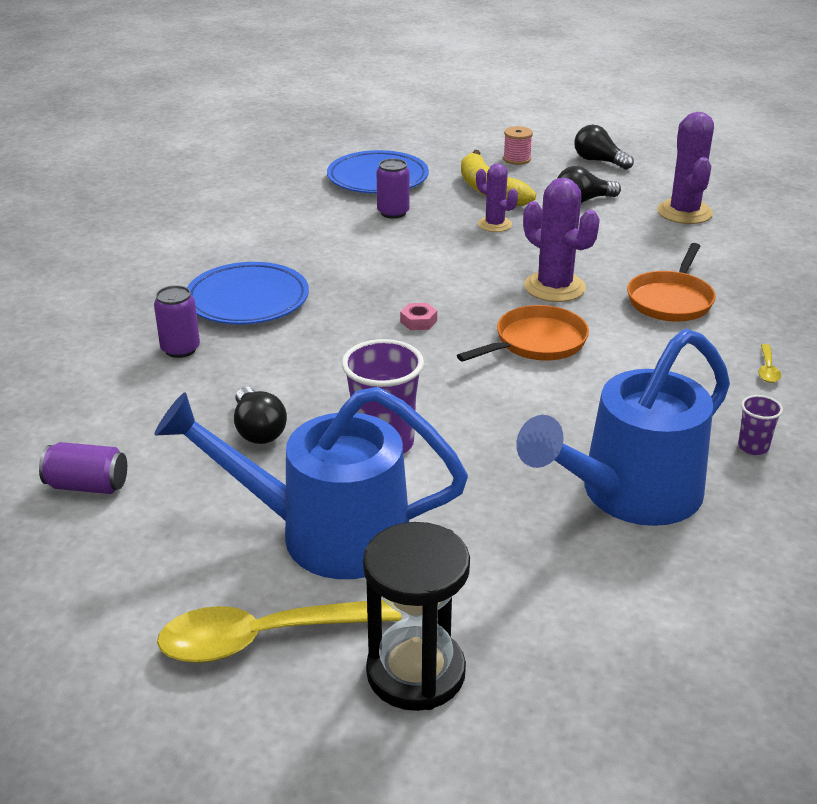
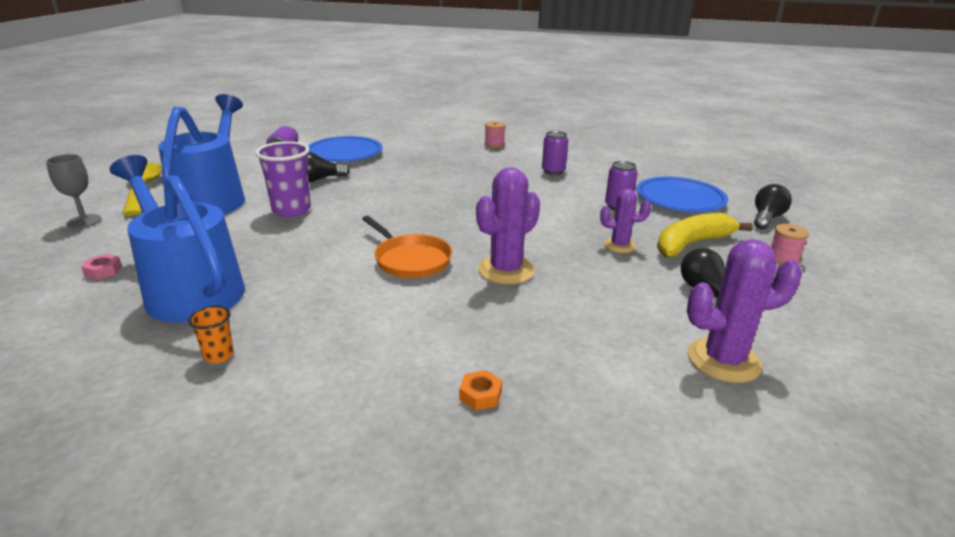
camera: 85 degrees right, 5 degrees down
purple can [154,285,200,358] -> purple can moved to [542,131,568,175]
blue plate [187,262,309,325] -> blue plate moved to [308,136,382,162]
black hourglass [363,522,470,711] -> grey goblet [46,154,102,228]
pink nut [400,303,437,330] -> pink nut moved to [81,254,122,280]
purple cactus [476,163,518,232] -> purple cactus turned 60 degrees clockwise [600,189,651,253]
black light bulb [574,125,634,170] -> black light bulb moved to [754,184,792,229]
orange pan [627,243,716,321] -> none
purple cup [738,395,783,455] -> orange cup [188,306,234,363]
yellow spoon [758,344,781,383] -> none
none -> orange nut [459,370,502,411]
none -> pink spool [484,121,505,148]

